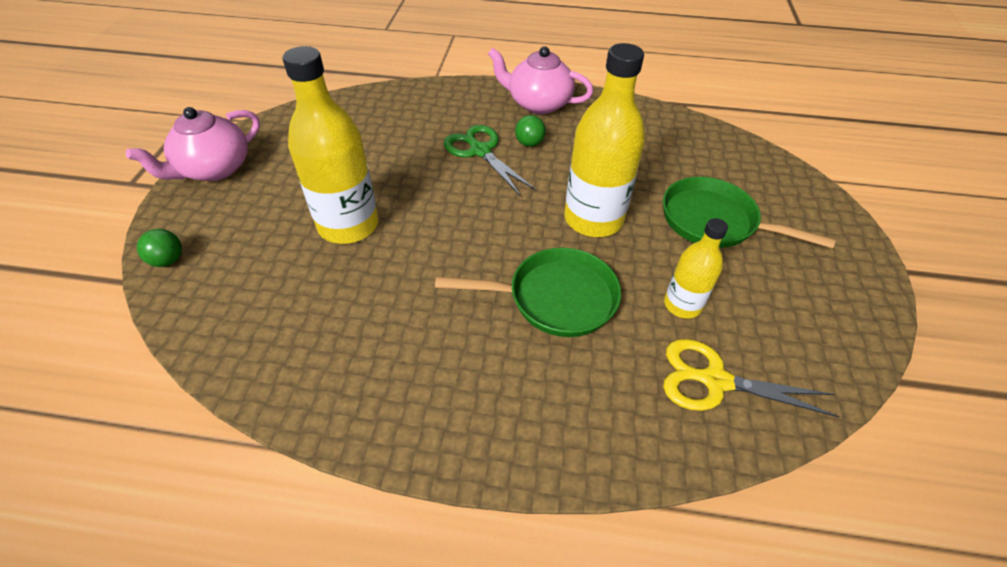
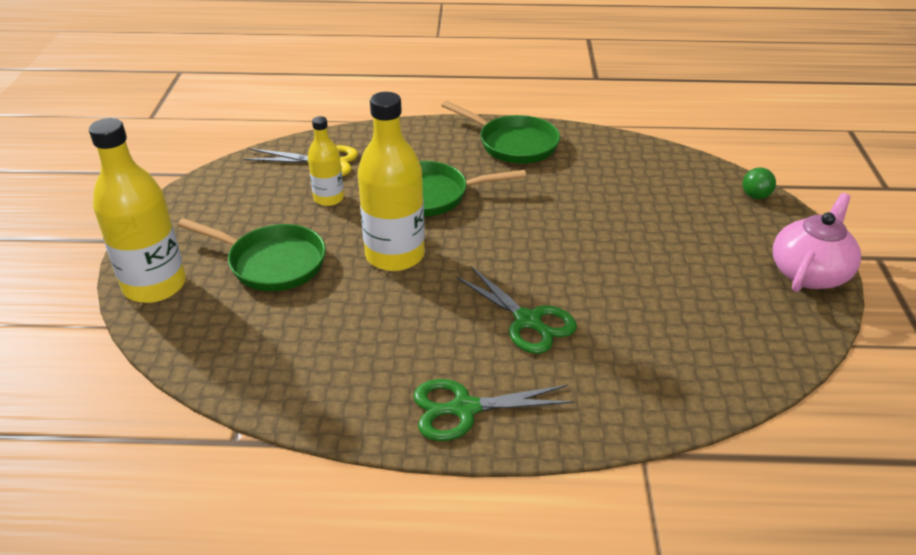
camera: 175 degrees right, 10 degrees down
yellow bottle [283,46,379,244] -> yellow bottle moved to [89,118,186,303]
pink teapot [488,46,593,114] -> green scissors [413,379,574,441]
green ball [515,115,546,147] -> none
none -> green pan [441,101,560,164]

